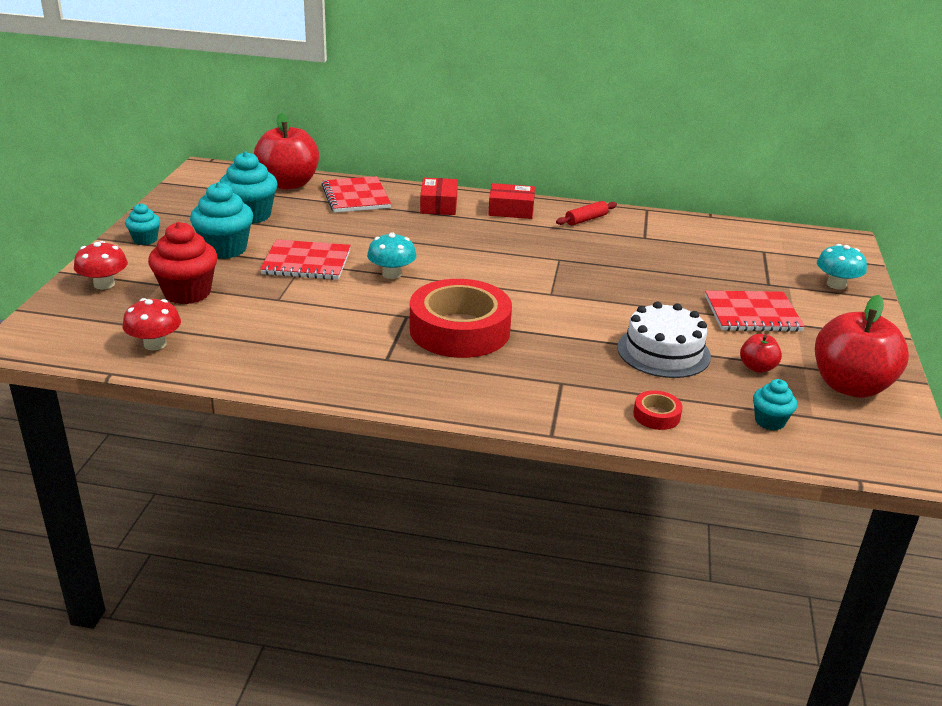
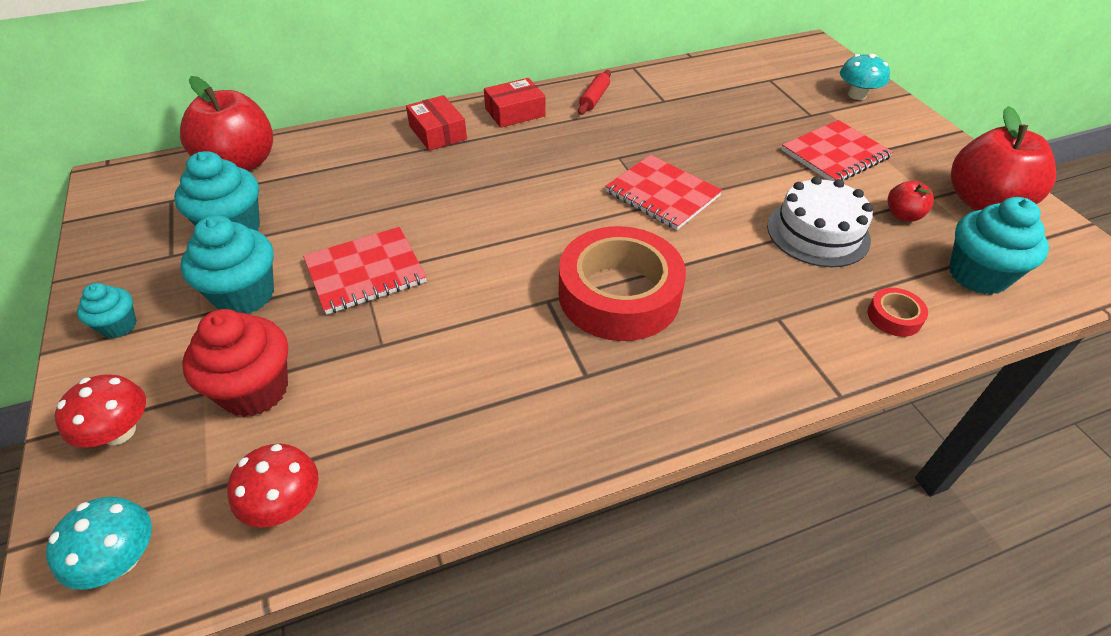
camera: 30 degrees left, 15 degrees up
red notebook [321,176,391,213] -> red notebook moved to [605,155,722,230]
turquoise mushroom [367,232,416,279] -> turquoise mushroom moved to [46,497,152,590]
turquoise cupcake [753,379,797,431] -> turquoise cupcake [949,197,1049,295], size x1.79

